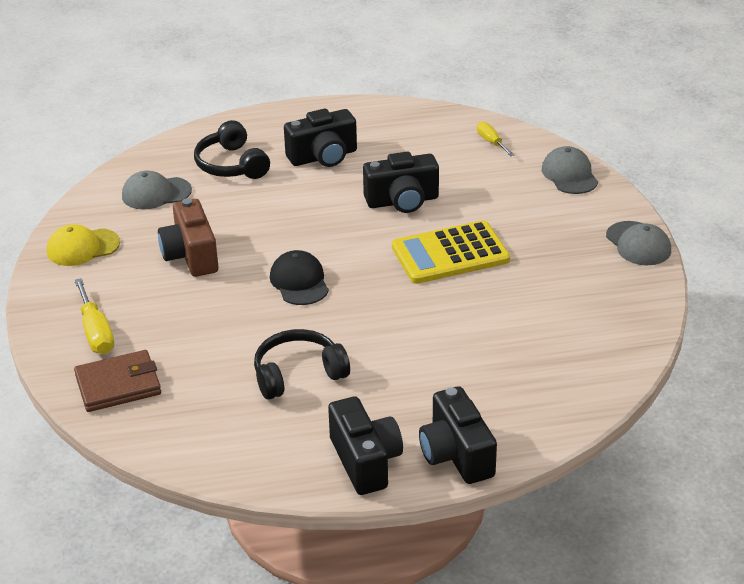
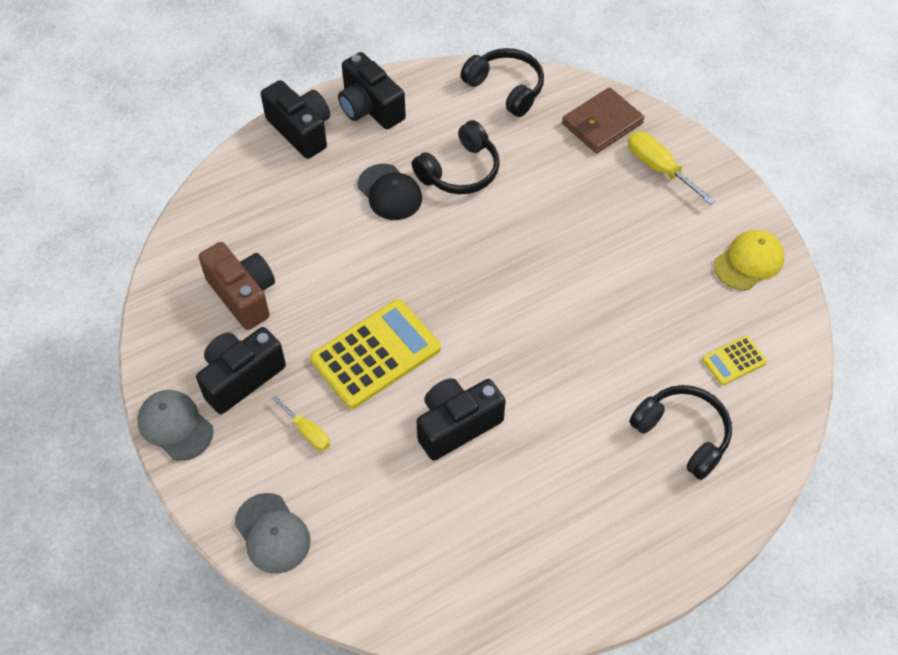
camera: 160 degrees right, 20 degrees up
grey cap [122,171,192,210] -> yellow calculator [702,335,767,385]
brown camera [158,198,218,277] -> brown camera moved to [199,242,275,330]
black cap [270,250,329,305] -> black cap moved to [358,164,422,220]
black camera [284,109,357,167] -> black camera moved to [196,327,286,414]
yellow screwdriver [477,122,514,156] -> yellow screwdriver moved to [272,395,330,451]
none -> black headphones [461,48,544,117]

